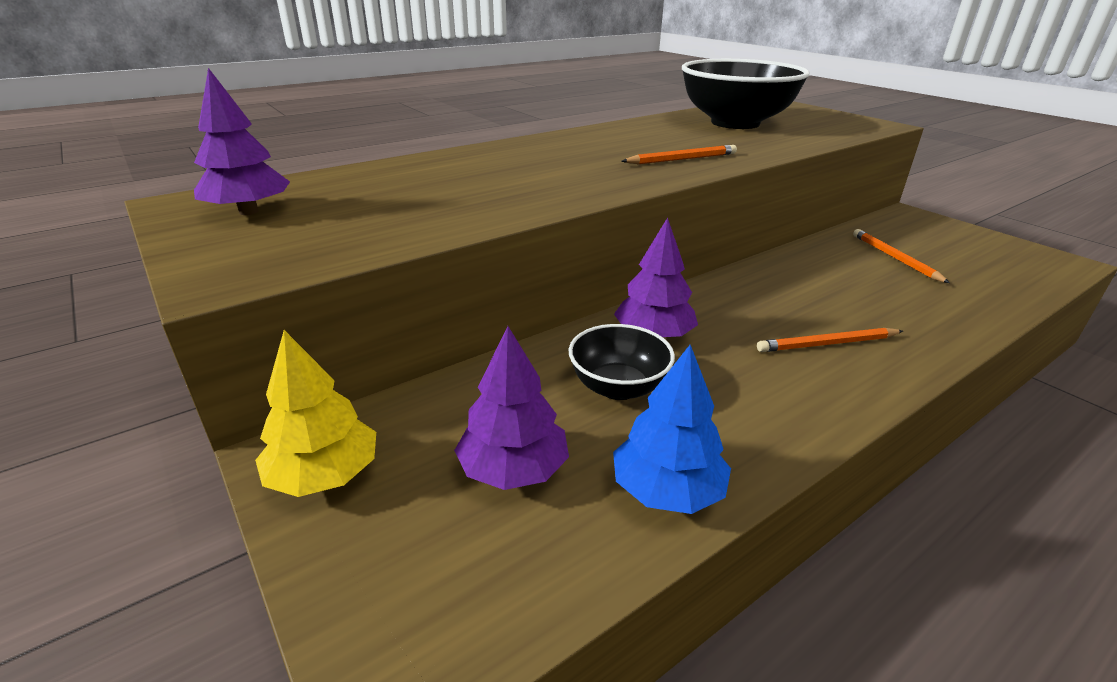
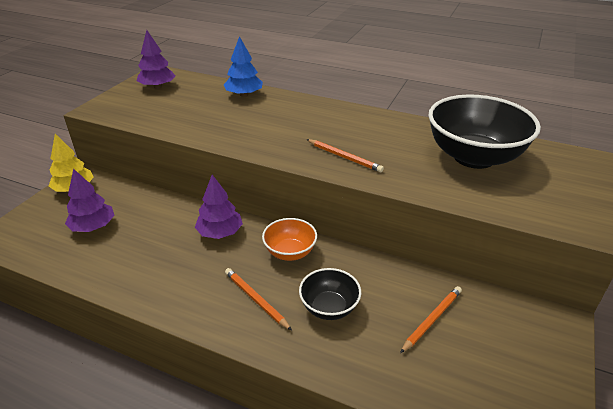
camera: 60 degrees right, 5 degrees up
black bowl [569,324,675,400] -> black bowl moved to [299,268,361,320]
blue tree [613,345,731,514] -> blue tree moved to [224,36,263,97]
none -> orange bowl [262,218,317,261]

